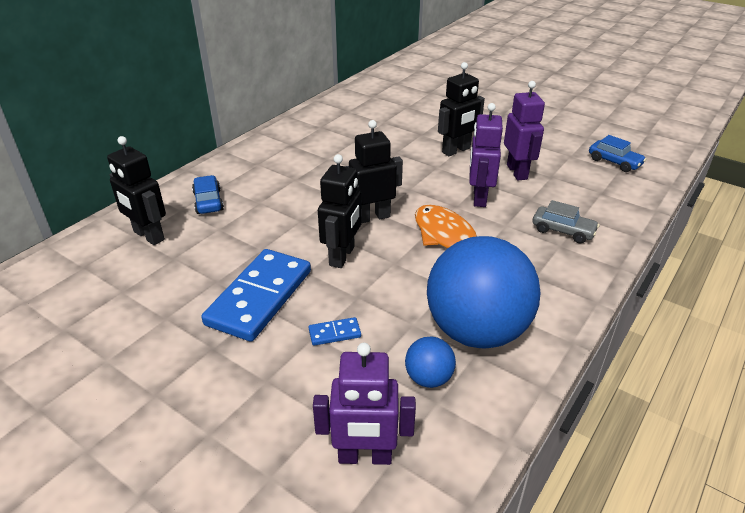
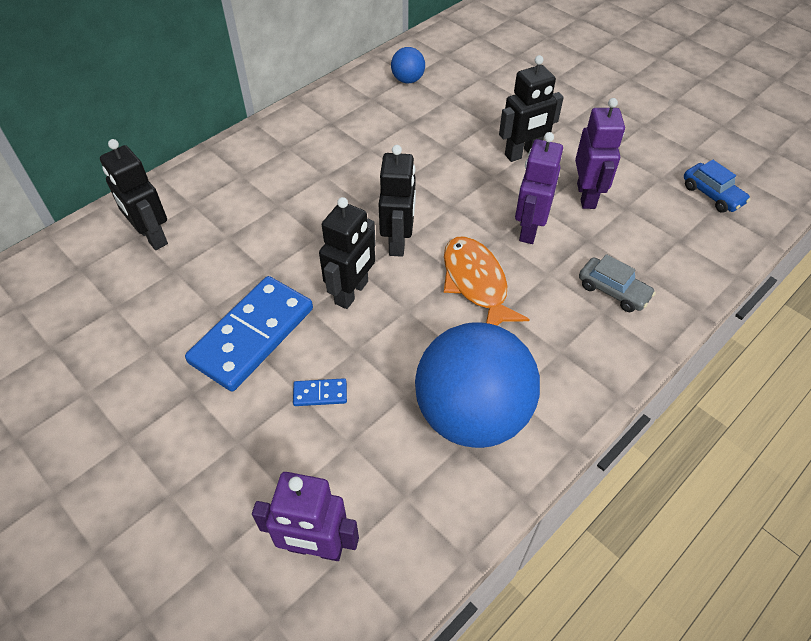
camera: 10 degrees right, 15 degrees up
blue car [192,175,224,214] -> none
black robot [345,120,403,223] -> black robot turned 105 degrees clockwise [379,145,416,257]
blue ball [405,337,456,388] -> blue ball moved to [391,47,425,83]

